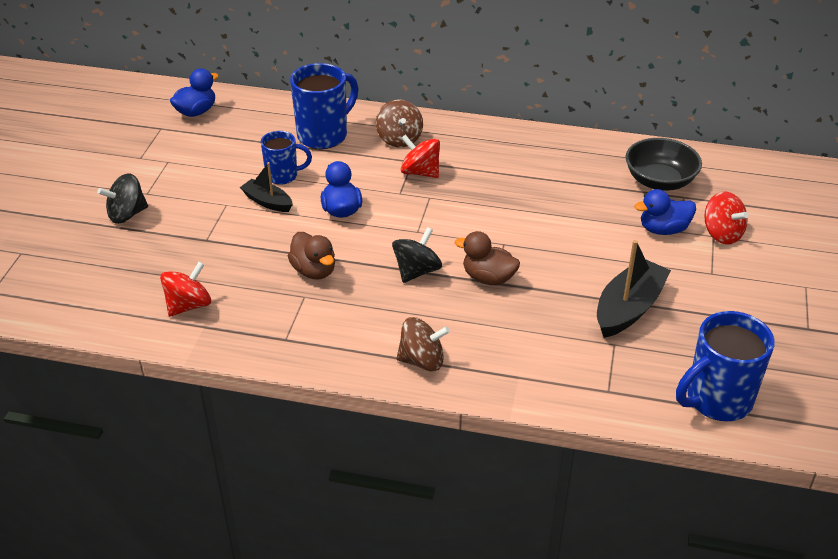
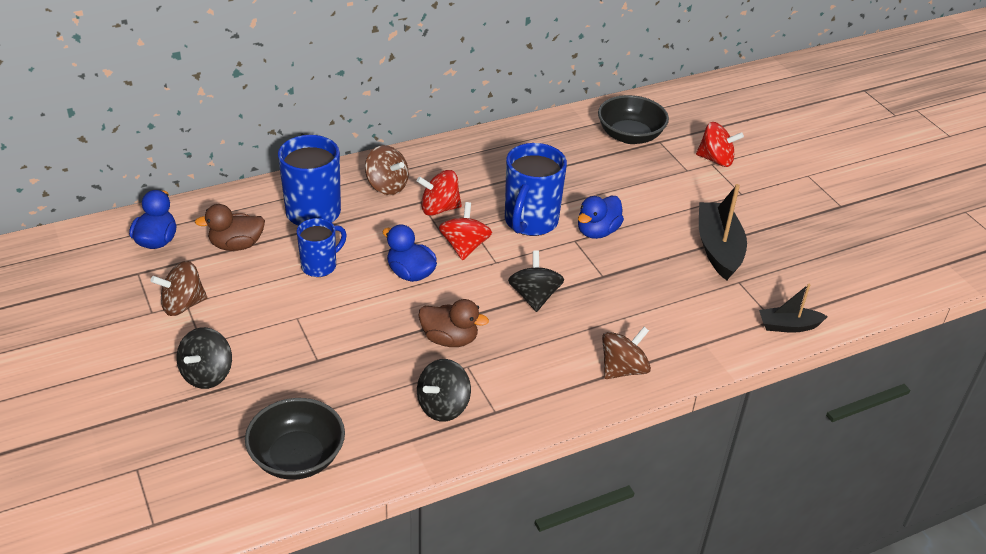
camera: 40 degrees left, 0 degrees up
red spinning top [160,262,211,317] -> red spinning top moved to [439,202,492,260]
black boat [240,162,293,212] -> black boat moved to [759,283,828,333]
brown duck [455,231,520,285] -> brown duck moved to [195,204,265,251]
blue duck [634,189,696,235] -> blue duck moved to [578,196,624,239]
blue mug [676,311,775,421] -> blue mug moved to [505,143,567,236]
none -> brown spinning top [151,261,207,316]
none -> black bowl [245,398,345,480]
none -> black spinning top [417,359,471,422]

